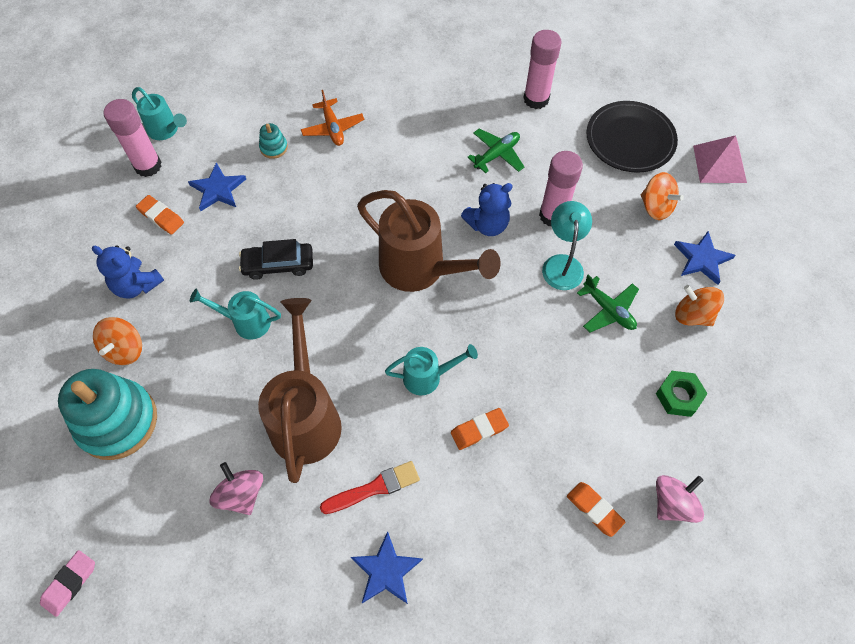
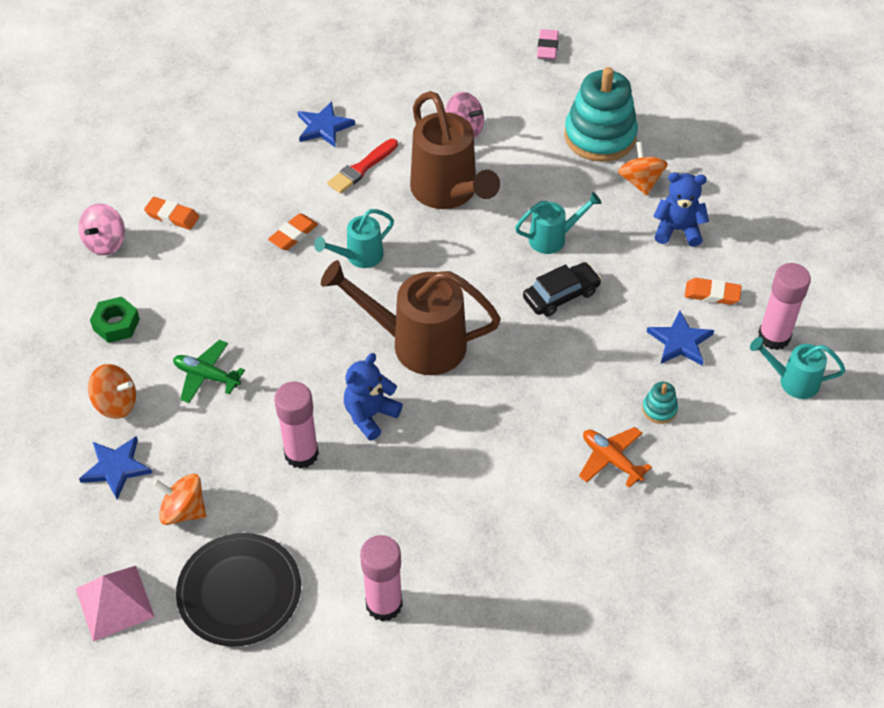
camera: 155 degrees right, 10 degrees down
green plane [467,129,524,173] -> none
turquoise lamp [542,201,592,290] -> none

